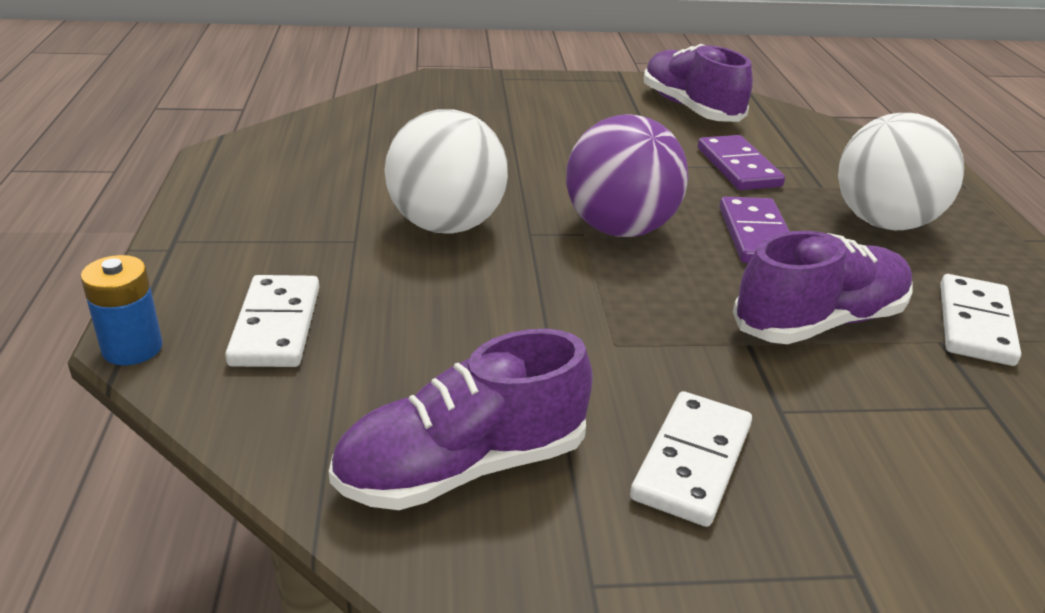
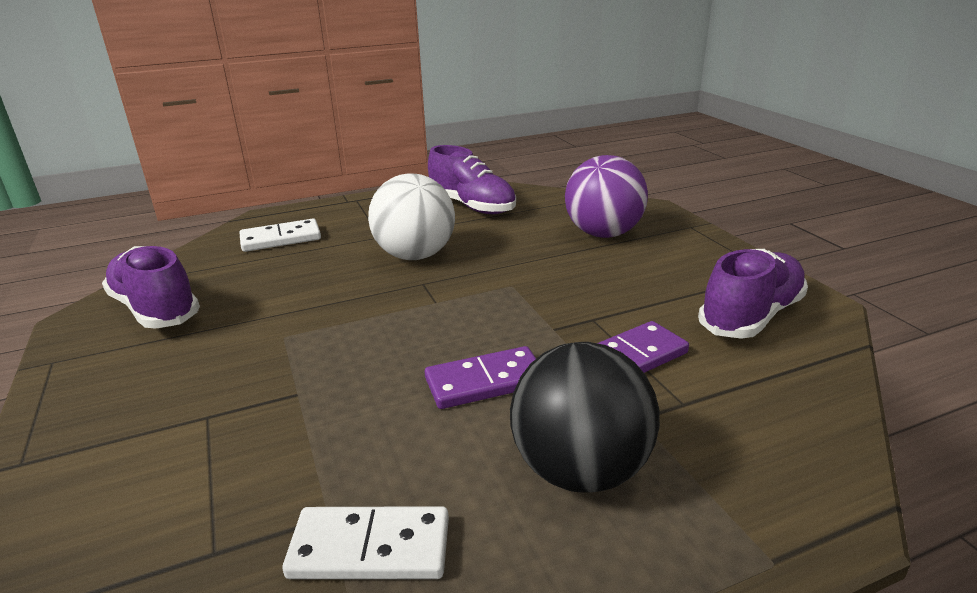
camera: 75 degrees right, 5 degrees down
blue battery [81,255,163,365] -> none
purple ball [566,114,689,237] -> purple ball moved to [565,155,648,238]
white domino [630,391,752,527] -> none
purple shoe [733,231,912,344] -> purple shoe moved to [428,145,516,214]
white ball [838,113,964,230] -> black ball [510,342,660,493]

